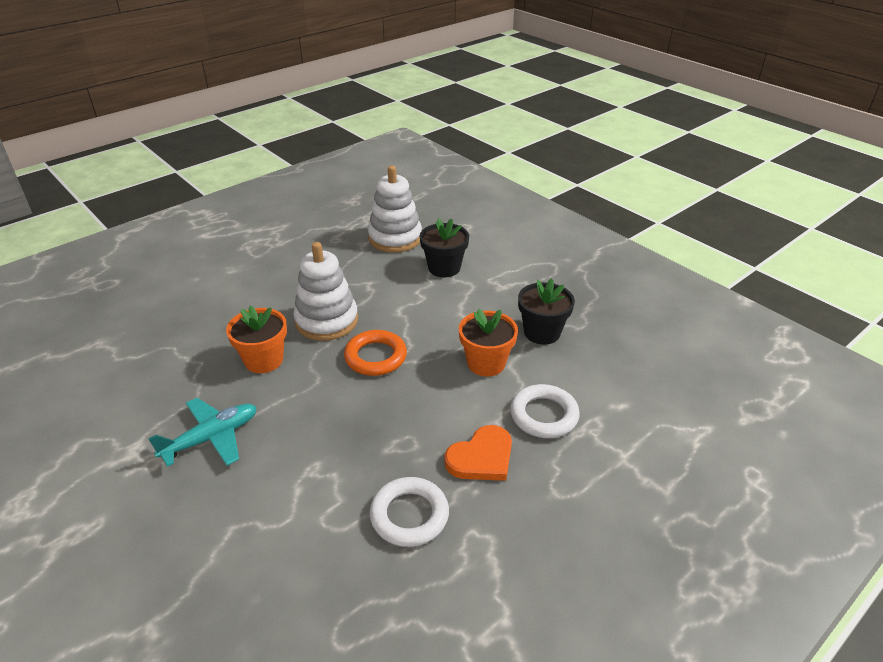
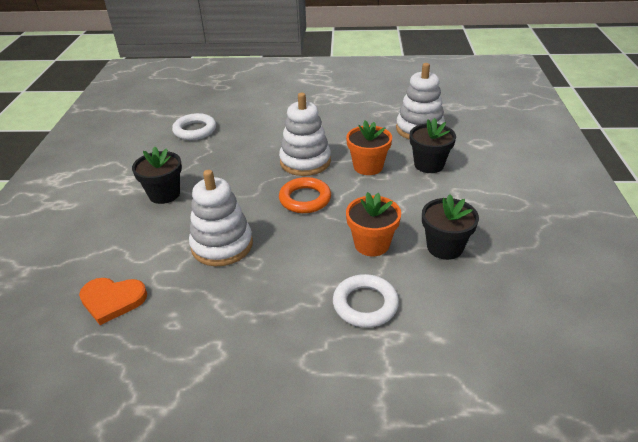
camera: 45 degrees right, 0 degrees up
turquoise plane [148,398,257,467] -> black flower pot [132,146,182,204]
orange flower pot [226,305,287,373] -> orange flower pot moved to [346,120,392,175]
white ring [370,477,449,547] -> white ring moved to [172,113,216,140]
orange heart [445,425,512,481] -> orange heart moved to [79,278,147,325]
none -> white stacking toy [189,170,253,266]

